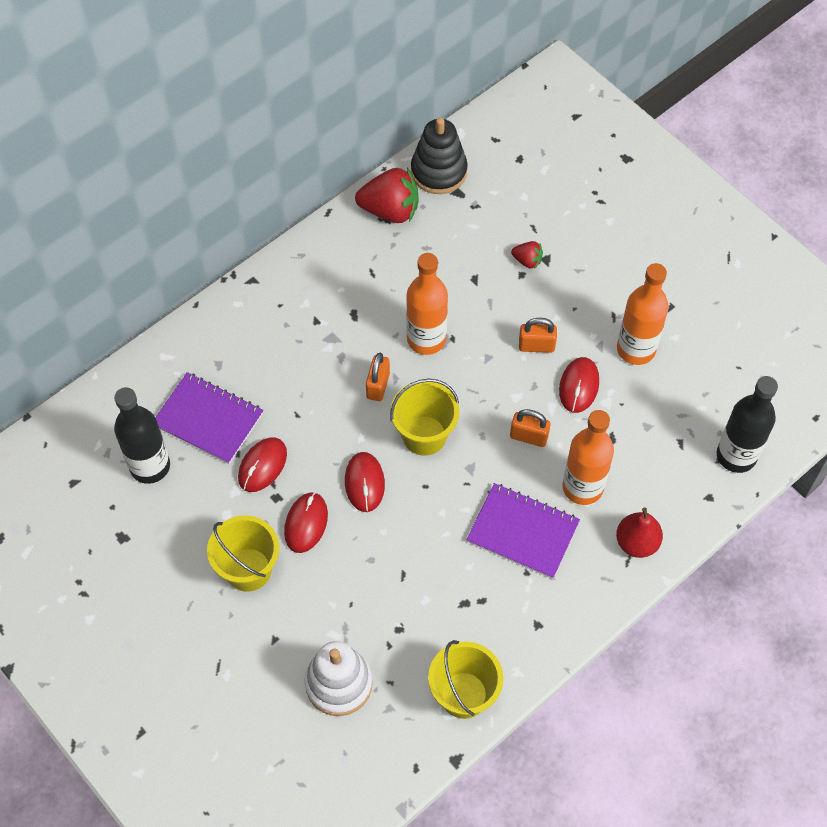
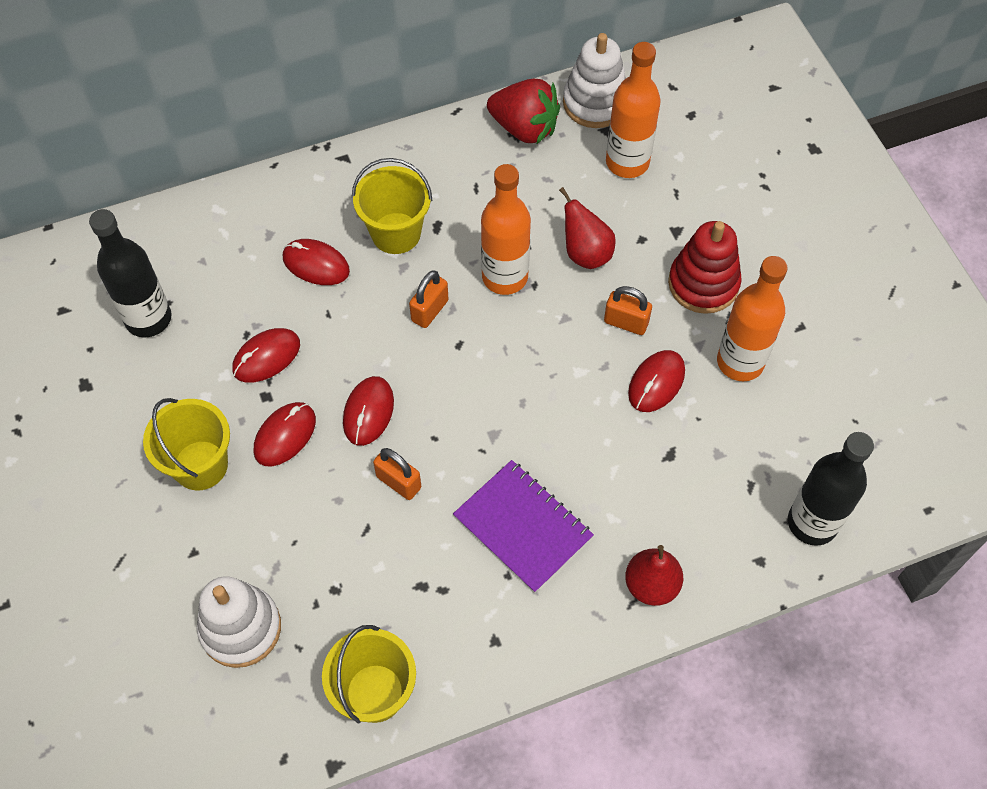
camera: 20 degrees right, 0 degrees up
purple notebook [156,372,263,464] -> none
yellow bucket [390,379,459,456] -> yellow bucket moved to [352,158,432,254]
black stacking toy [411,118,468,194] -> white stacking toy [563,33,626,128]
orange padlock [510,409,551,447] -> orange padlock moved to [373,448,421,500]
red strawberry [511,241,543,269] -> none
orange bottle [563,410,614,505] -> orange bottle moved to [606,42,661,178]
none -> red mouse [283,239,350,285]
none -> red pear [559,187,616,269]
none -> red stacking toy [668,221,742,314]

